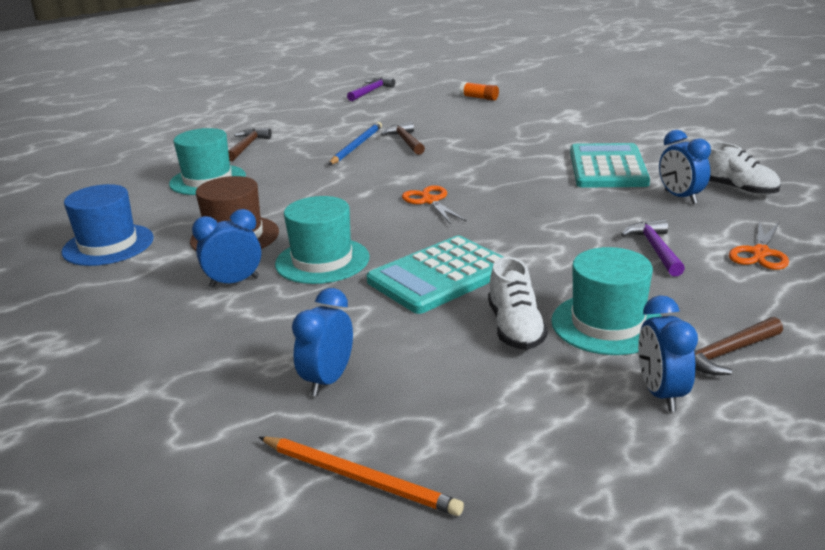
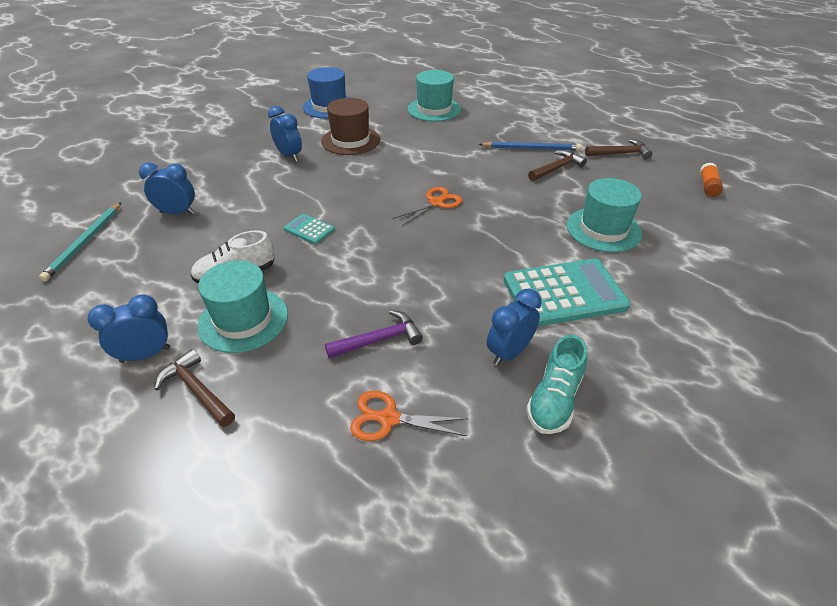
camera: 70 degrees right, 15 degrees up
brown hammer [228,128,272,161] -> brown hammer moved to [585,139,653,159]
orange pencil [259,437,464,516] -> turquoise pencil [39,203,121,281]
turquoise hat [275,196,370,284] -> turquoise hat moved to [567,178,642,252]
purple hammer [347,78,395,101] -> none
turquoise calculator [366,236,503,314] -> turquoise calculator [284,214,335,244], size x0.47
white shoe [708,141,781,196] -> turquoise shoe [526,335,587,434]

